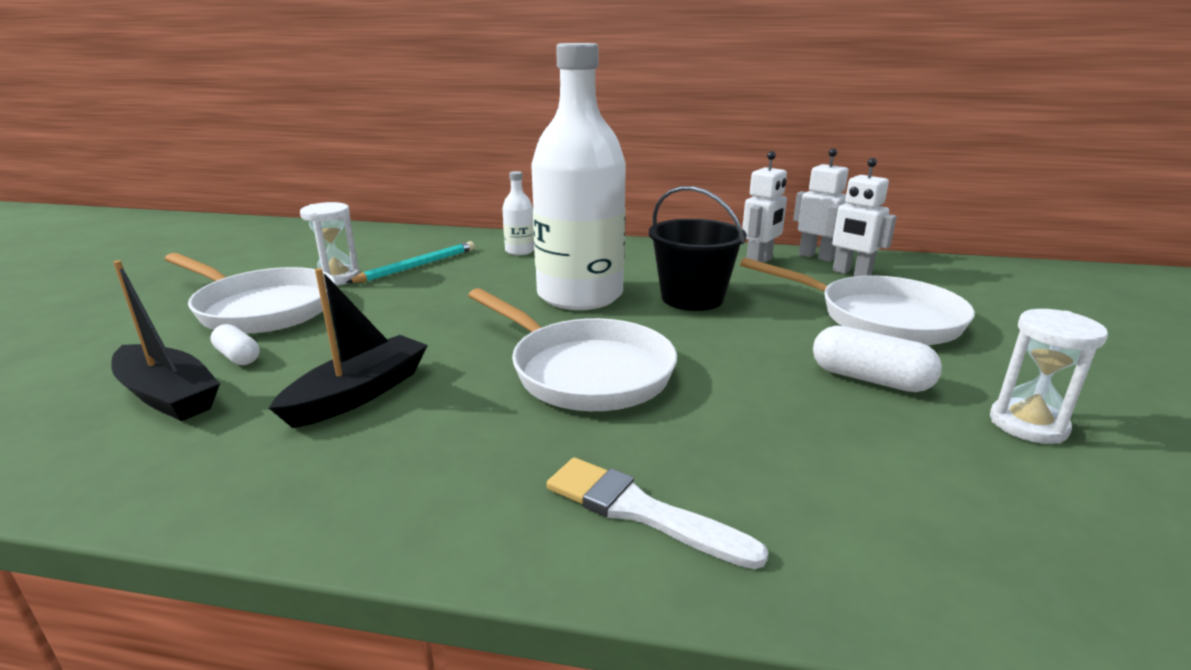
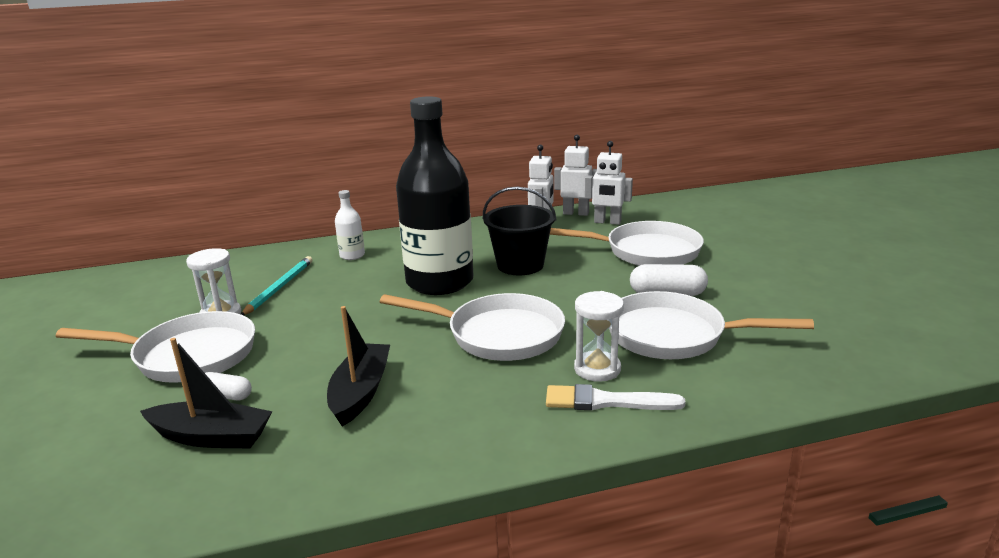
camera: 25 degrees left, 0 degrees up
white bottle [531,43,626,310] -> black bottle [396,96,473,295]
white hourglass [990,309,1108,444] -> white hourglass moved to [574,291,624,382]
none -> white pan [609,291,814,359]

